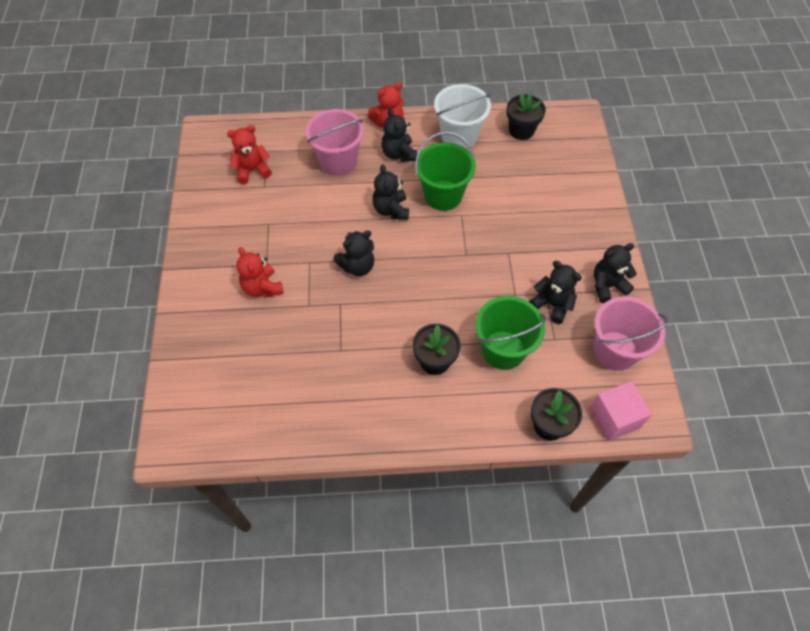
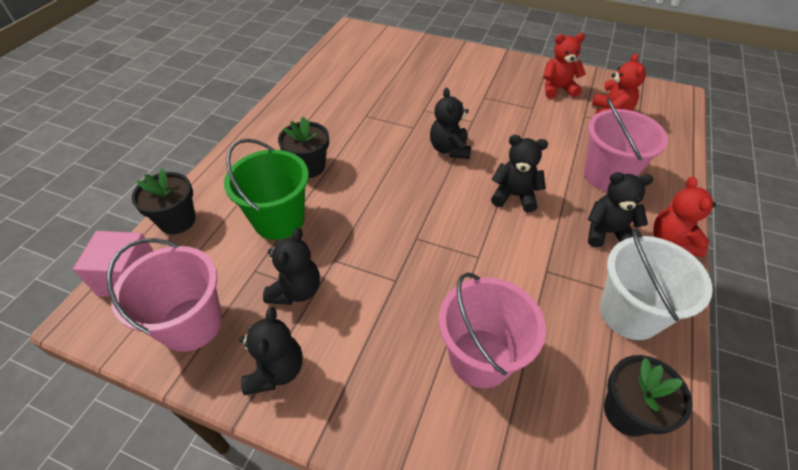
camera: 115 degrees right, 10 degrees down
red teddy bear [236,247,284,298] -> red teddy bear moved to [543,33,586,99]
green bucket [415,132,476,211] -> none
black teddy bear [529,261,582,324] -> black teddy bear turned 45 degrees counterclockwise [263,228,320,305]
none -> pink bucket [439,272,546,388]

